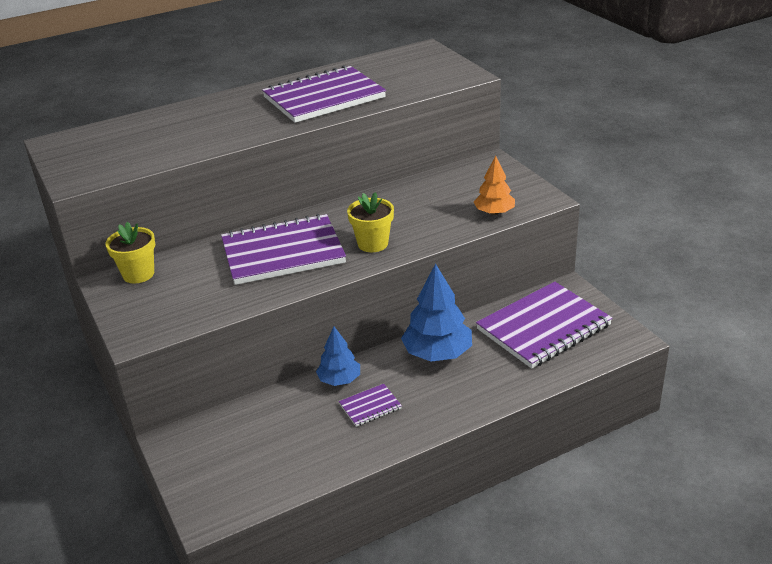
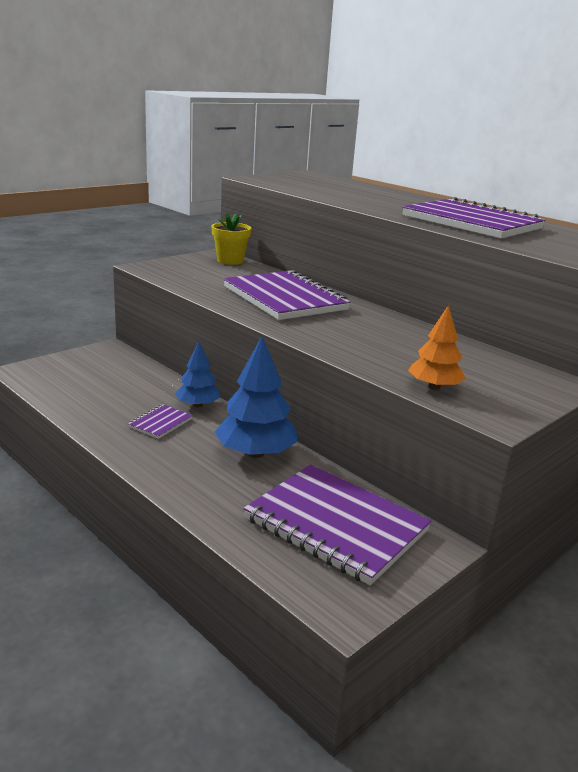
camera: 70 degrees right, 10 degrees down
purple notebook [339,384,402,427] -> purple notebook turned 75 degrees clockwise [128,404,193,439]
yellow flower pot [347,192,394,252] -> none

